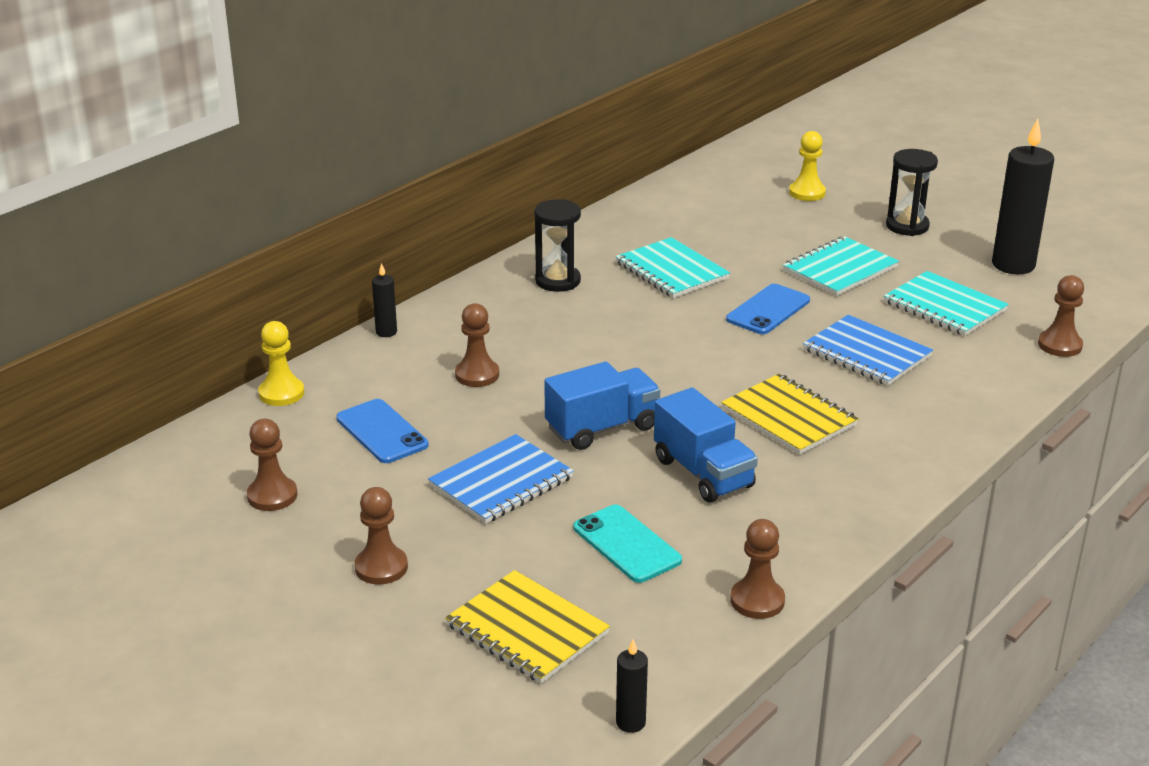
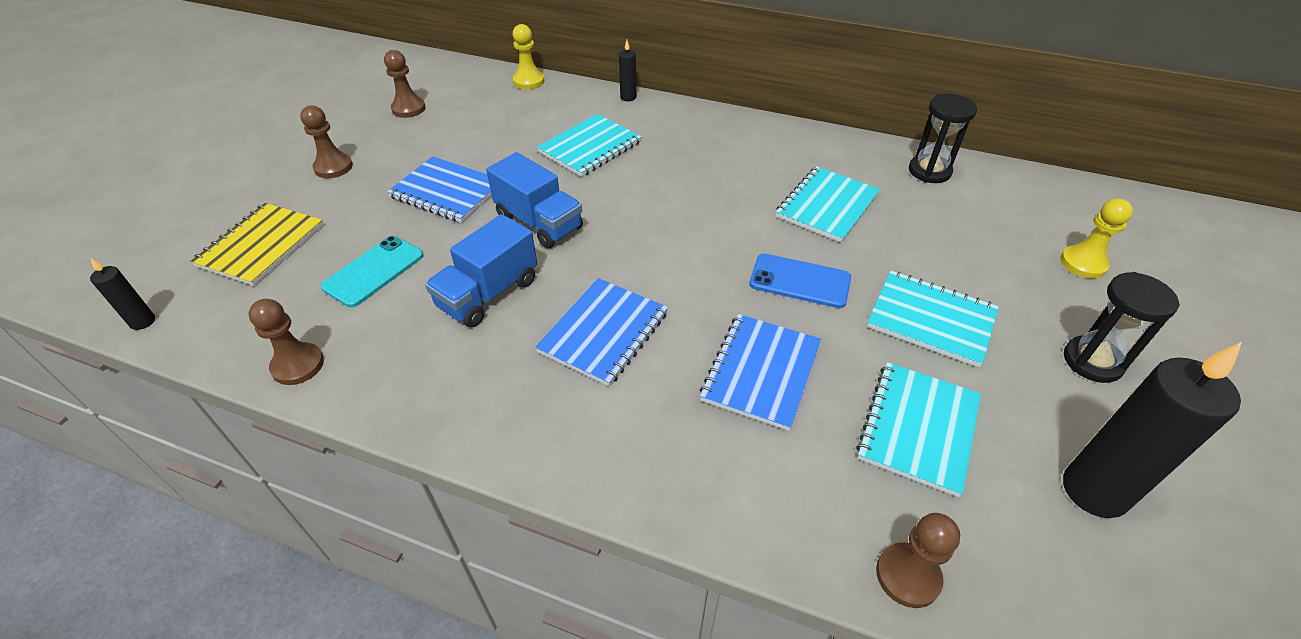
camera: 70 degrees right, 15 degrees up
blue phone [336,399,429,463] -> none
brown pawn [455,303,499,387] -> turquoise notebook [537,114,642,177]
black hourglass [534,199,581,292] -> black hourglass moved to [909,94,977,183]
yellow notebook [721,374,859,455] -> blue notebook [535,278,668,386]

